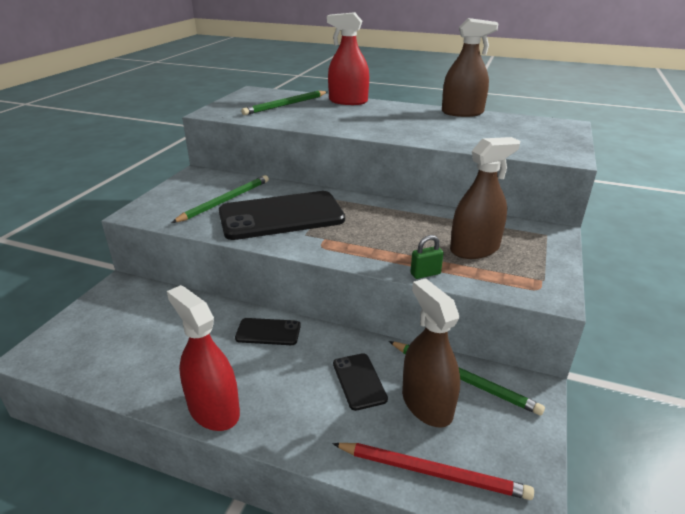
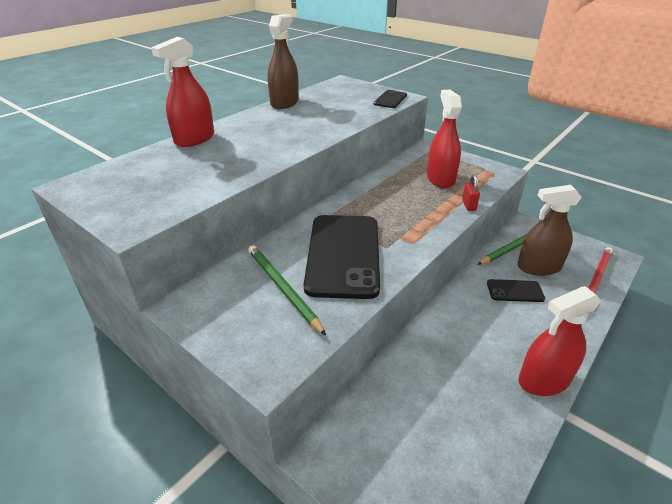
camera: 70 degrees left, 5 degrees up
black phone [235,318,301,345] -> black phone moved to [373,90,407,108]
green pencil [241,91,327,115] -> none
green padlock [410,235,444,279] -> red padlock [462,174,480,211]
brown spray bottle [450,137,520,259] -> red spray bottle [427,90,462,188]

